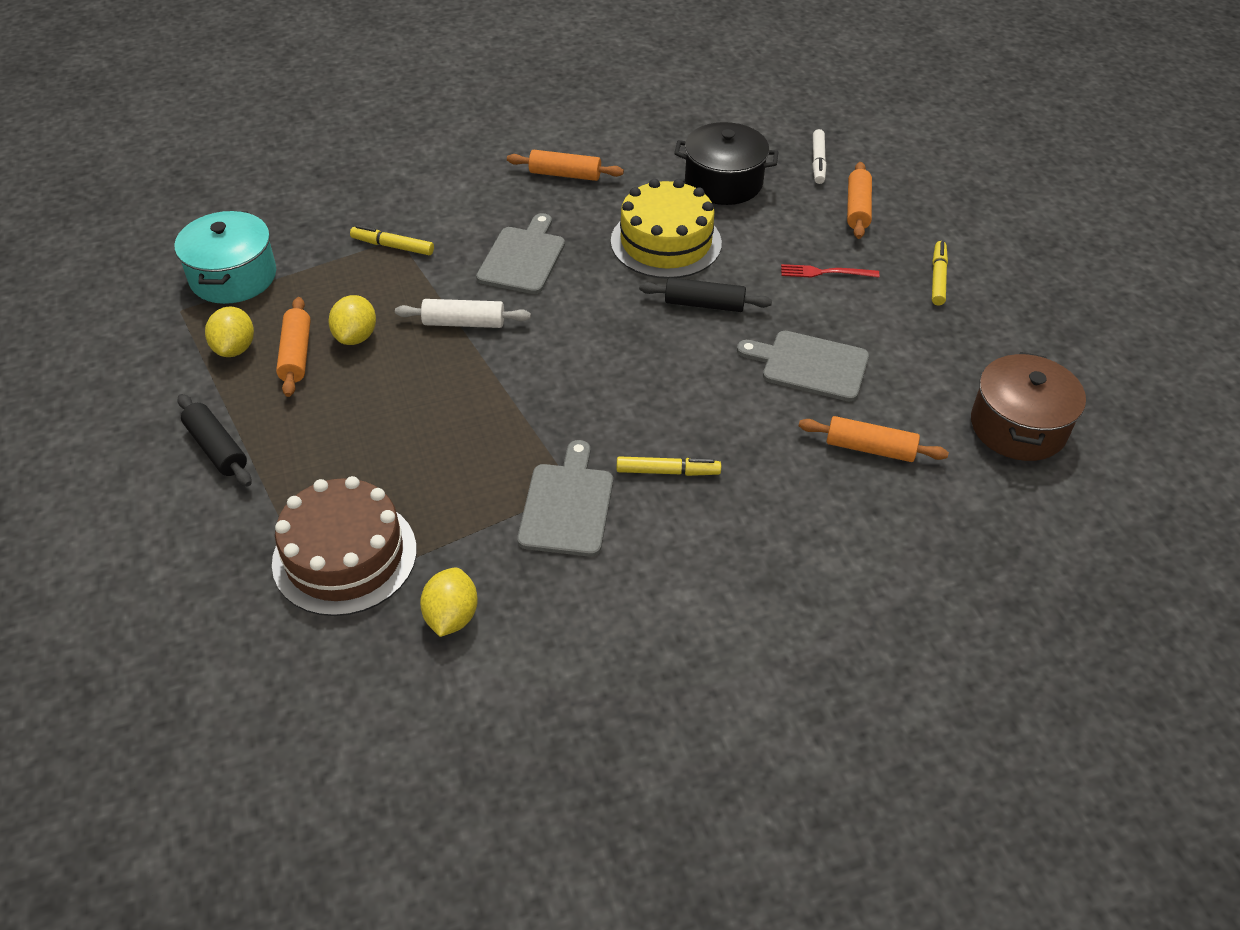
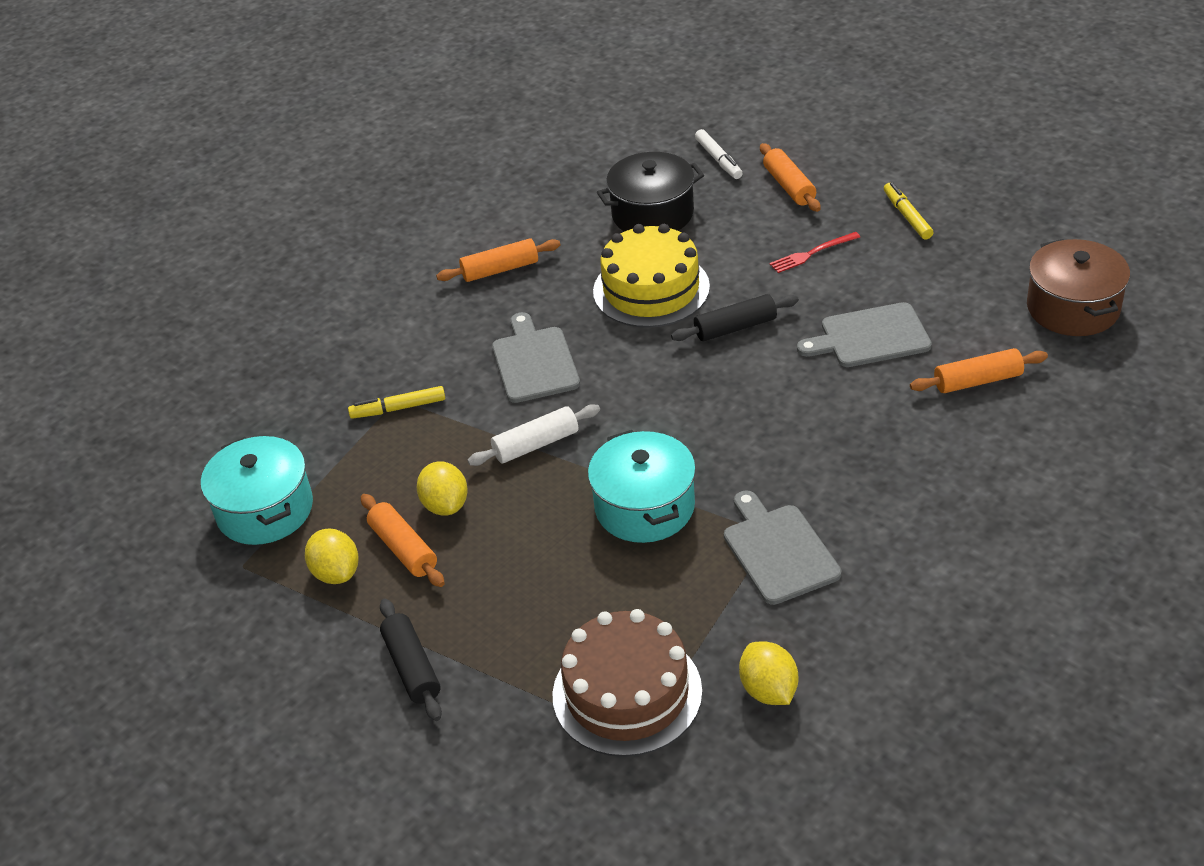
camera: 25 degrees left, 5 degrees down
black rolling pin [177,394,252,487] -> black rolling pin turned 45 degrees clockwise [380,599,442,721]
yellow marker [617,456,721,476] -> none
none -> turquoise pot [588,430,696,543]

